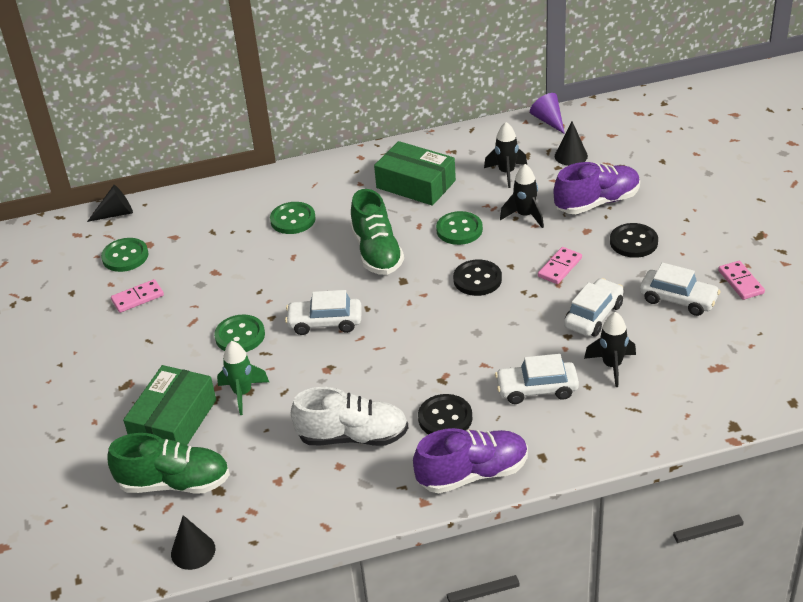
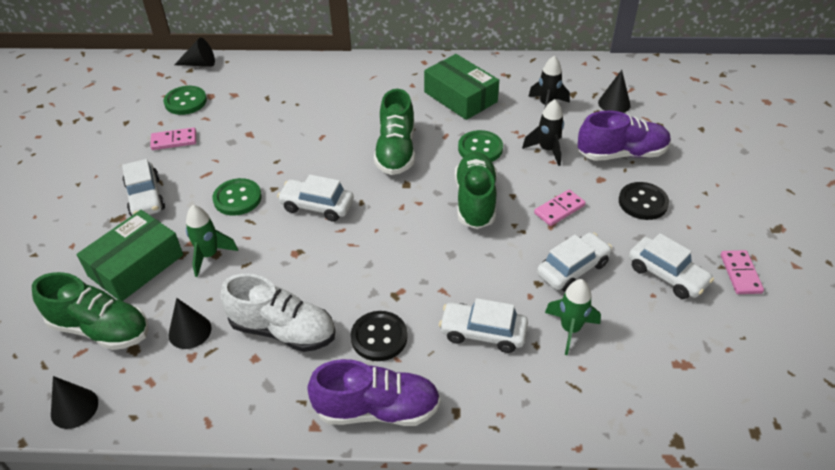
camera: 15 degrees right, 5 degrees up
green button [270,202,316,234] -> none
black button [453,259,502,296] -> green shoe [455,152,497,229]
purple cone [530,93,565,134] -> none
black rocket [584,312,636,387] -> green rocket [545,279,601,355]
none -> white car [122,159,165,216]
none -> black cone [168,298,212,349]

